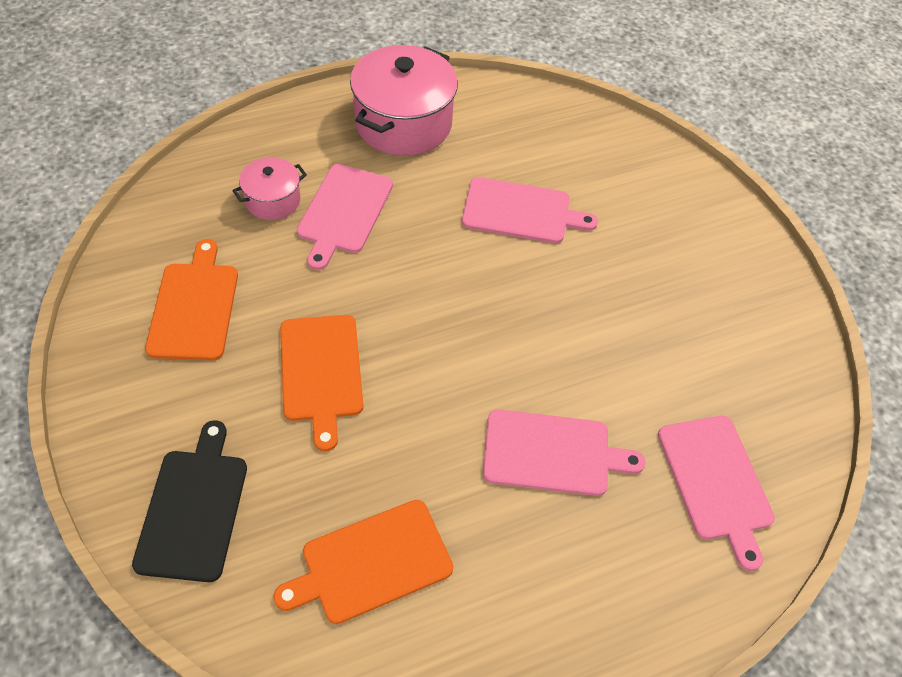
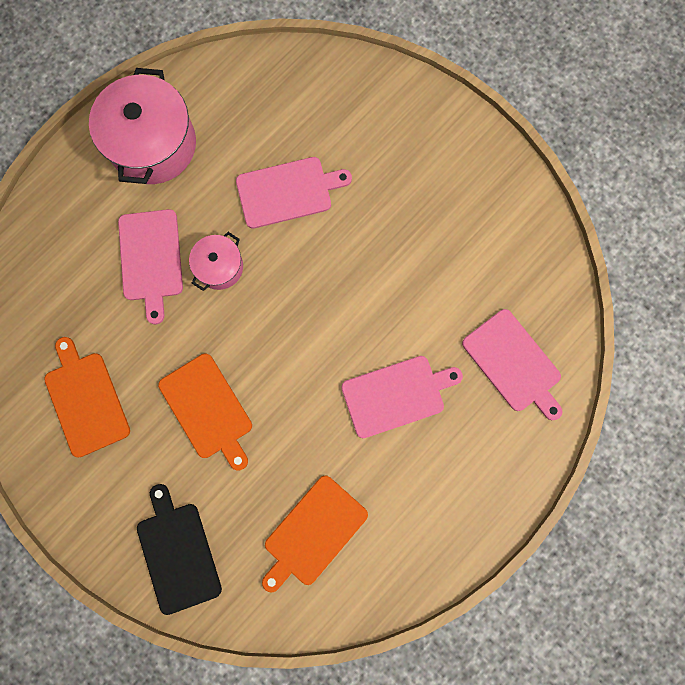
camera: 20 degrees left, 25 degrees up
pink pot [232,157,307,220] -> pink pot moved to [189,232,243,291]

